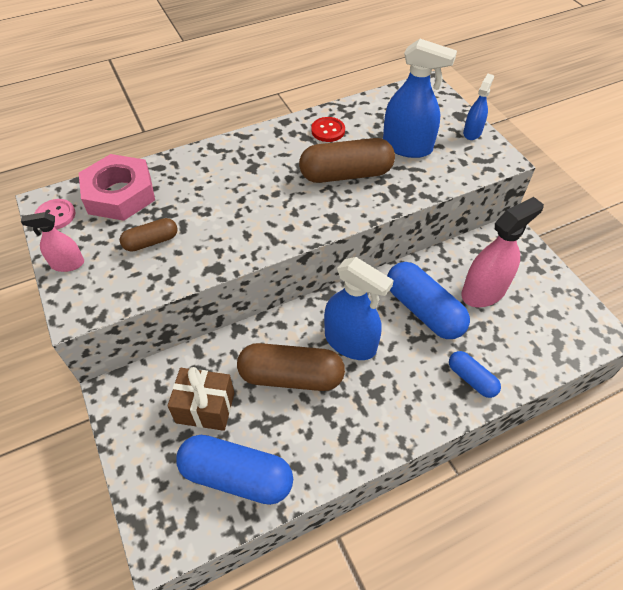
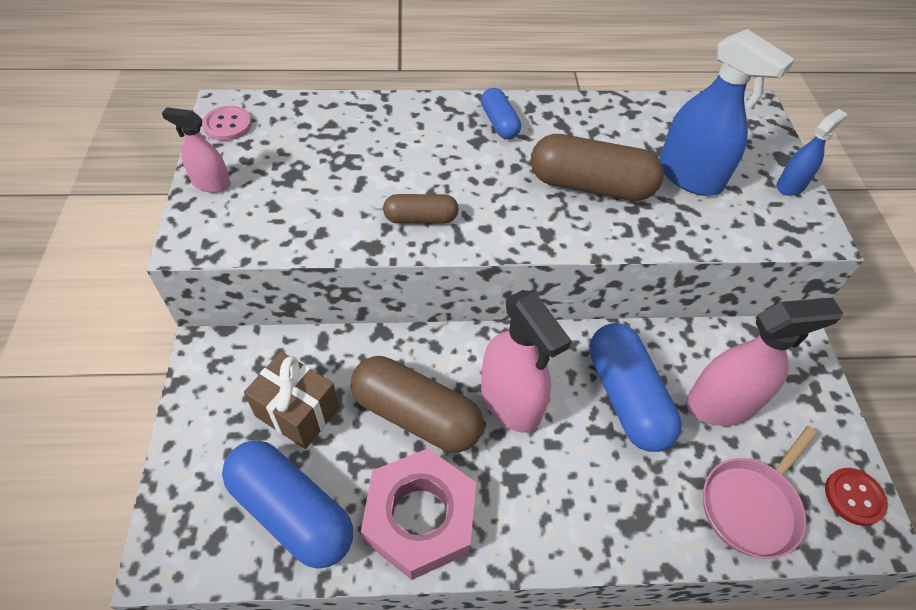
camera: 20 degrees right, 0 degrees up
pink nut [79,154,155,221] -> pink nut moved to [361,448,476,580]
brown capsule [120,218,178,252] -> brown capsule moved to [383,194,459,224]
red button [311,117,345,142] -> red button moved to [825,468,888,526]
blue spray bottle [324,257,394,360] -> pink spray bottle [481,290,571,433]
blue capsule [449,351,501,398] -> blue capsule moved to [481,88,521,139]
none -> pink pan [703,426,817,559]

